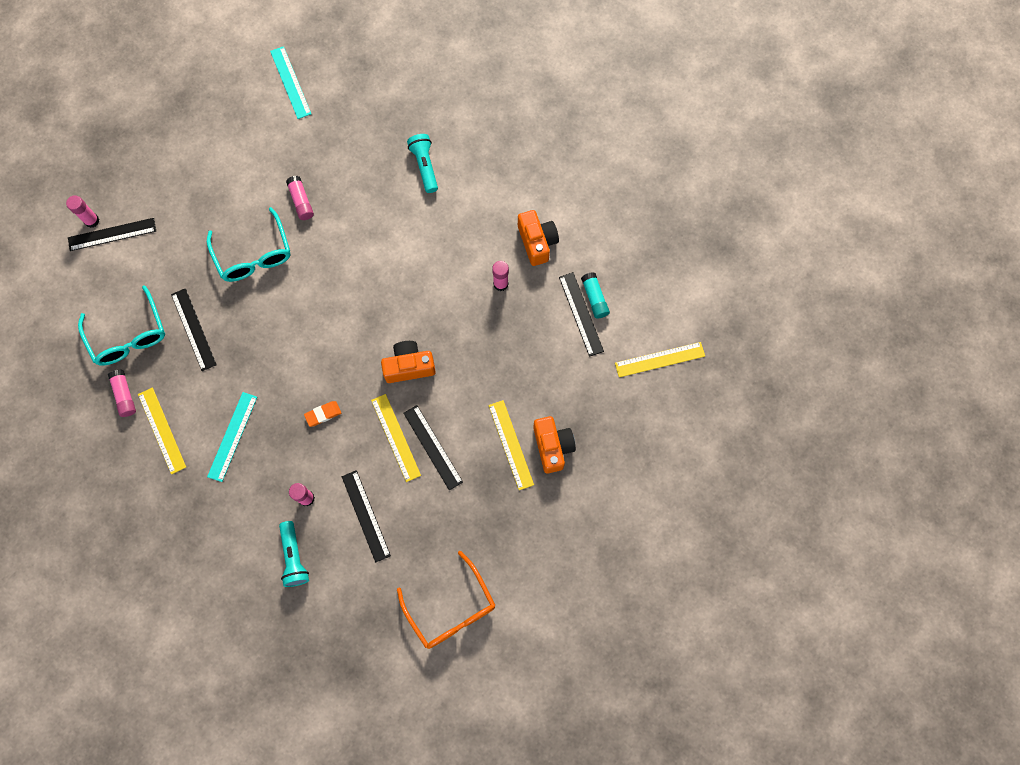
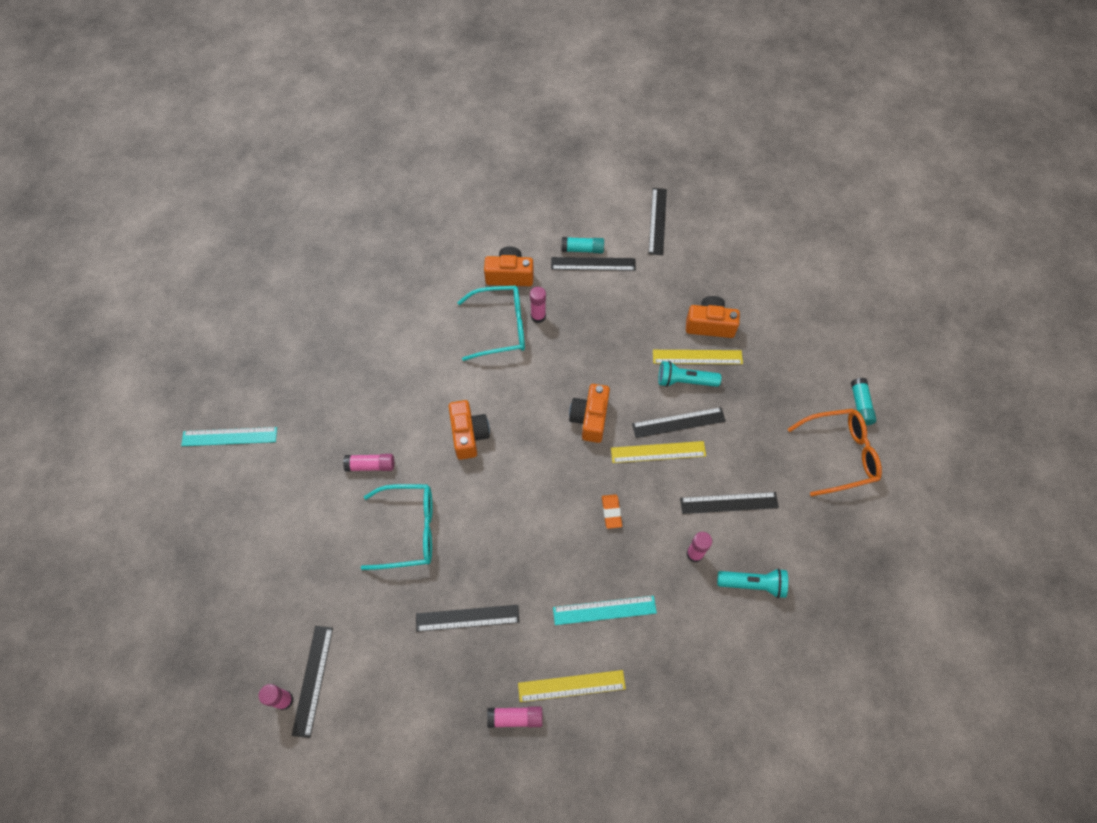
camera: 70 degrees left, 10 degrees down
turquoise glasses [78,285,165,366] -> turquoise glasses moved to [457,286,525,361]
turquoise ruler [207,392,257,482] -> turquoise ruler turned 45 degrees counterclockwise [553,596,657,625]
turquoise flashlight [407,134,438,193] -> turquoise flashlight moved to [658,361,721,387]
yellow ruler [615,342,705,377] -> black ruler [649,188,667,255]
none -> orange camera [448,400,490,460]
none -> turquoise glue stick [851,378,876,426]

